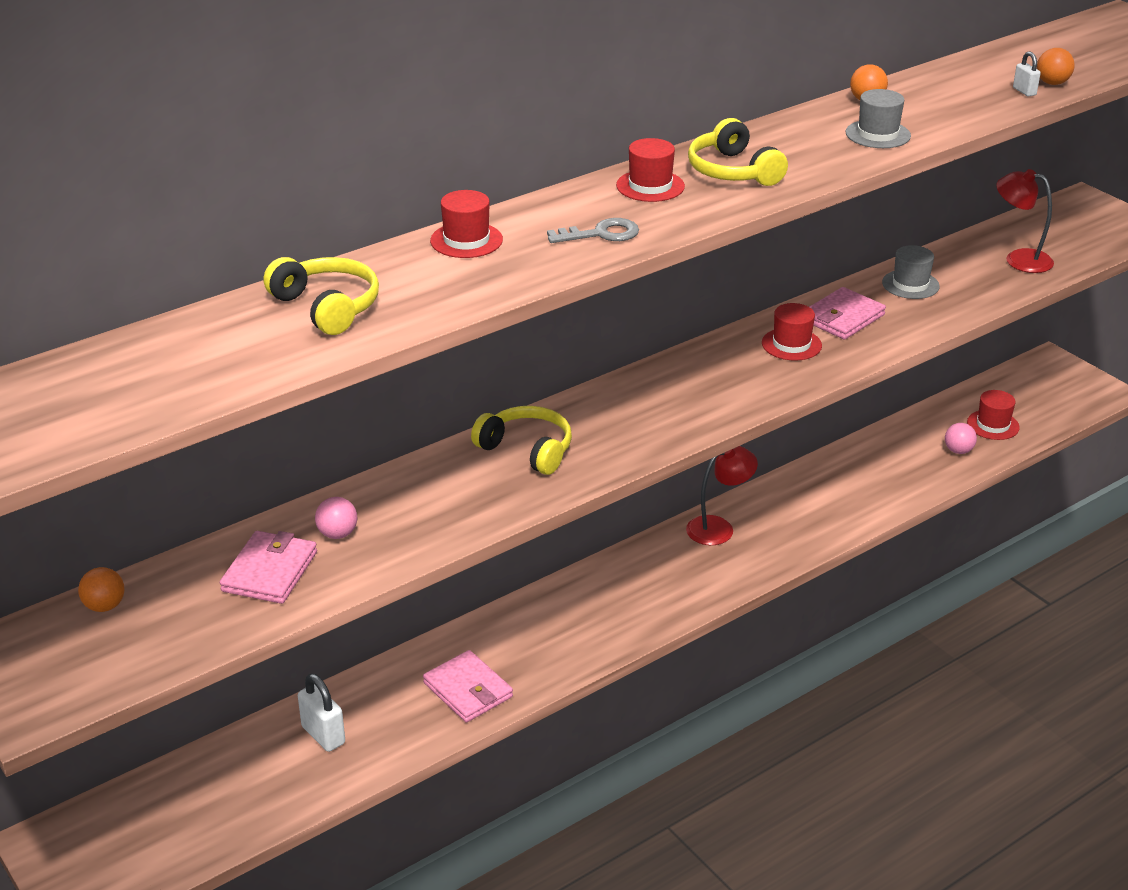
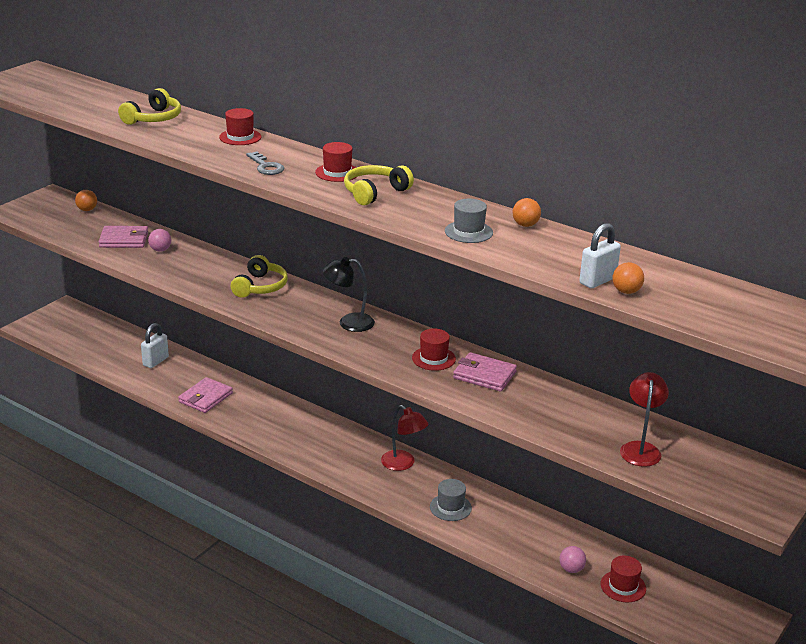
camera: 70 degrees right, 5 degrees down
grey hat [882,245,940,299] -> grey hat moved to [430,479,472,521]
white padlock [1013,51,1041,96] -> white padlock [579,223,621,288], size x1.80
none -> black lamp [322,257,375,332]

